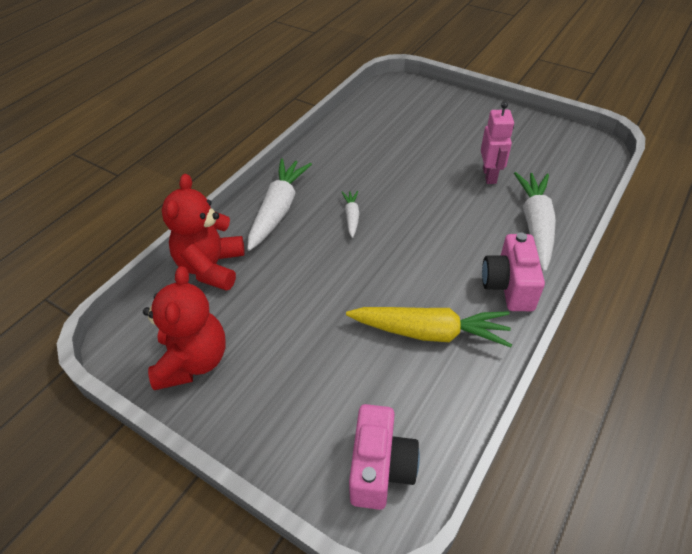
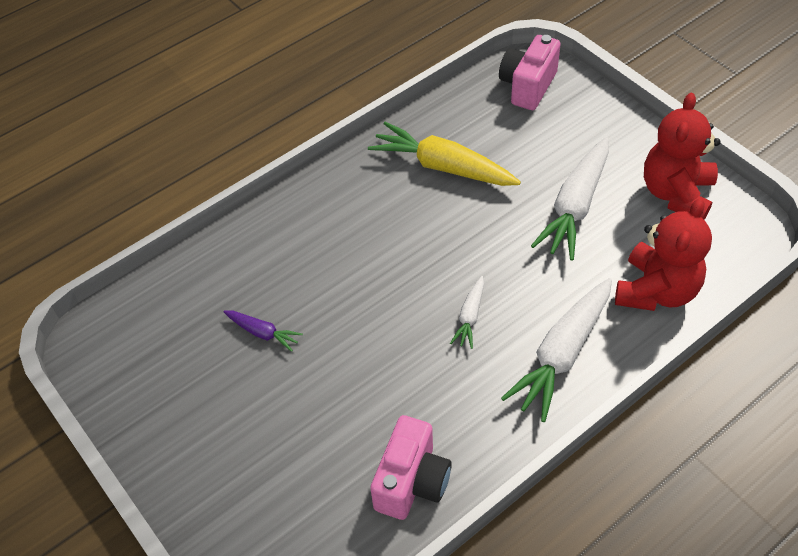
camera: 160 degrees left, 5 degrees up
pink robot [481,102,514,184] -> purple carrot [223,310,303,352]
pink camera [482,232,545,311] -> pink camera moved to [370,415,452,520]
white carrot [514,172,556,272] -> white carrot moved to [531,137,609,261]

